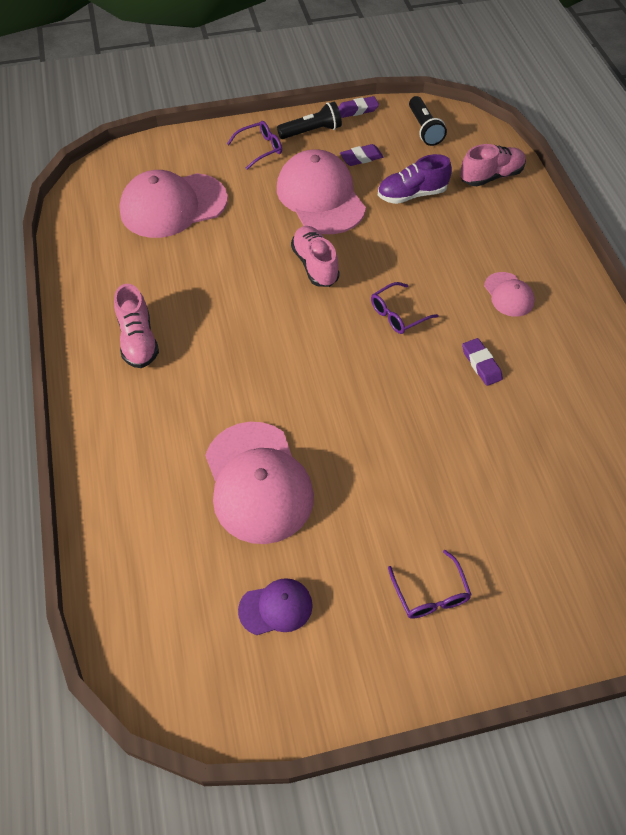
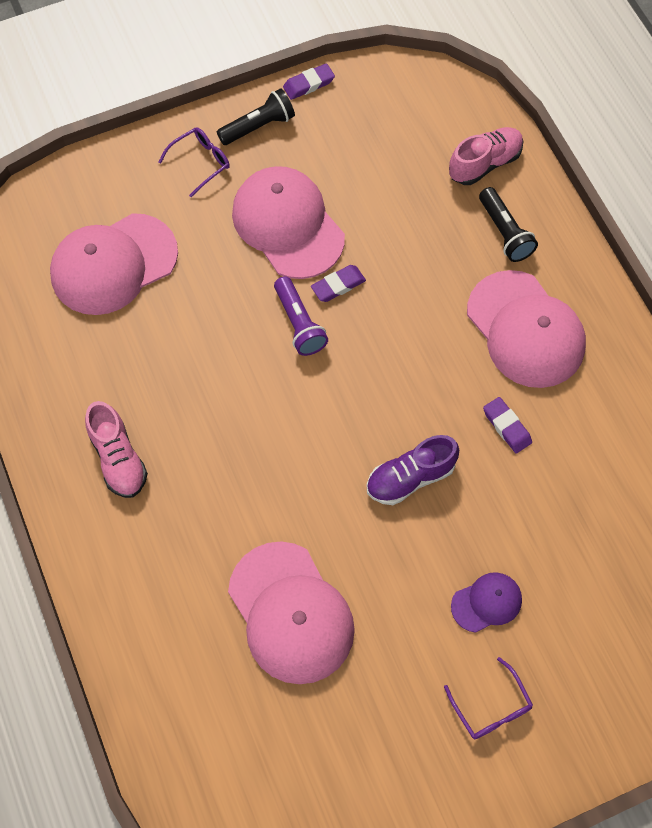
camera: 10 degrees left, 10 degrees up
purple cap [238,578,313,635] -> purple cap moved to [451,572,522,633]
pink shoe [291,226,340,287] -> purple flashlight [274,276,328,356]
purple eraser [340,144,383,166] -> purple eraser moved to [311,265,366,302]
purple glasses [371,282,439,334] -> none
purple shoe [378,154,452,204] -> purple shoe moved to [367,435,459,505]
black flashlight [409,96,447,146] -> black flashlight moved to [479,187,538,262]
pink cap [484,272,535,317] -> pink cap [467,270,586,388], size x2.02

